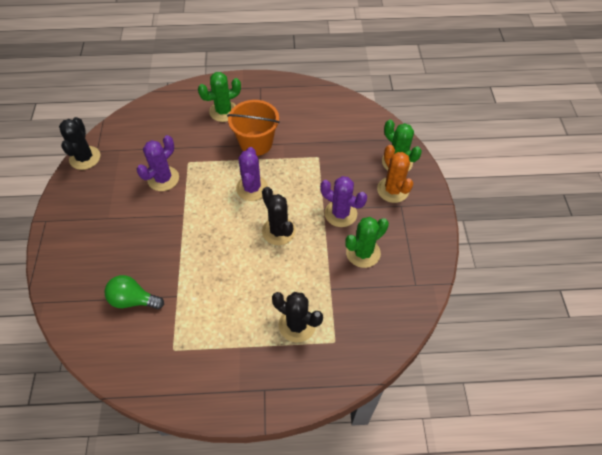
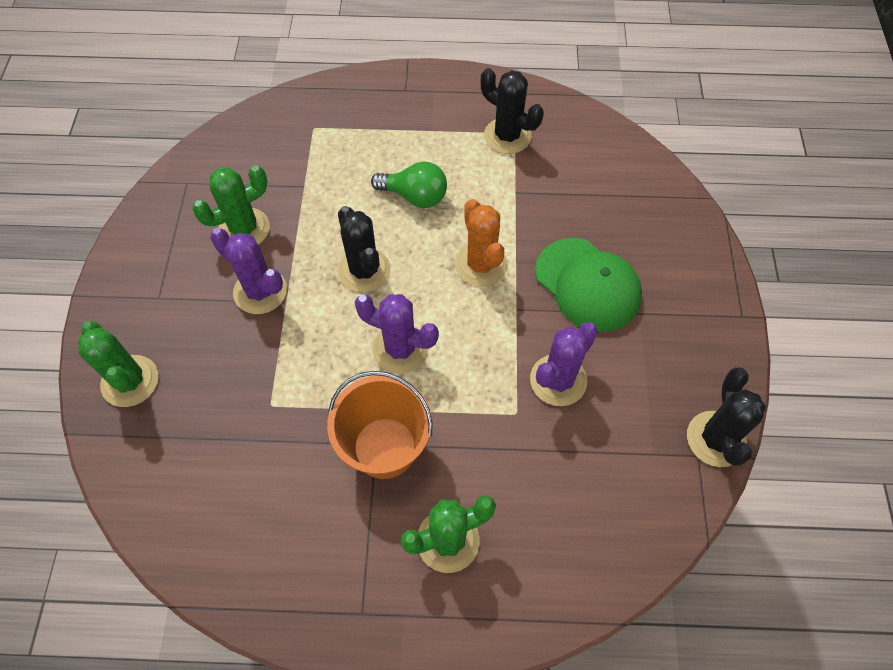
camera: 175 degrees left, 5 degrees up
green light bulb [105,275,164,309] -> green light bulb moved to [371,162,447,208]
purple cactus [236,147,268,201] -> purple cactus turned 75 degrees counterclockwise [355,294,439,374]
black cactus [272,292,323,343] -> black cactus moved to [481,68,544,154]
orange cactus [377,145,413,203] -> orange cactus moved to [455,199,508,287]
none -> green cap [535,238,642,332]

